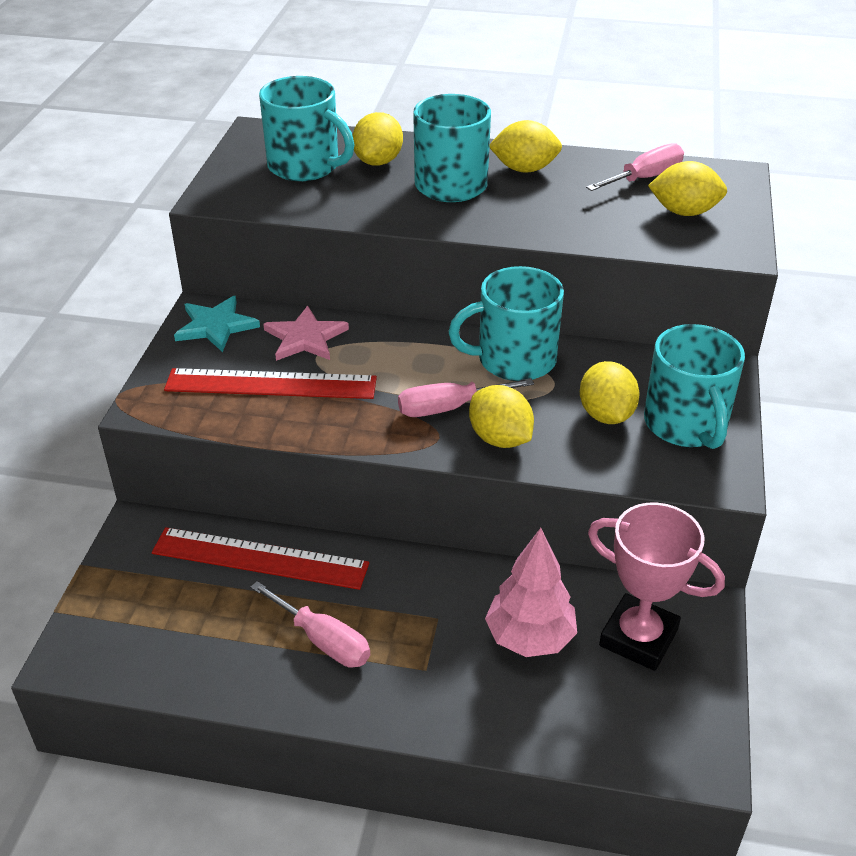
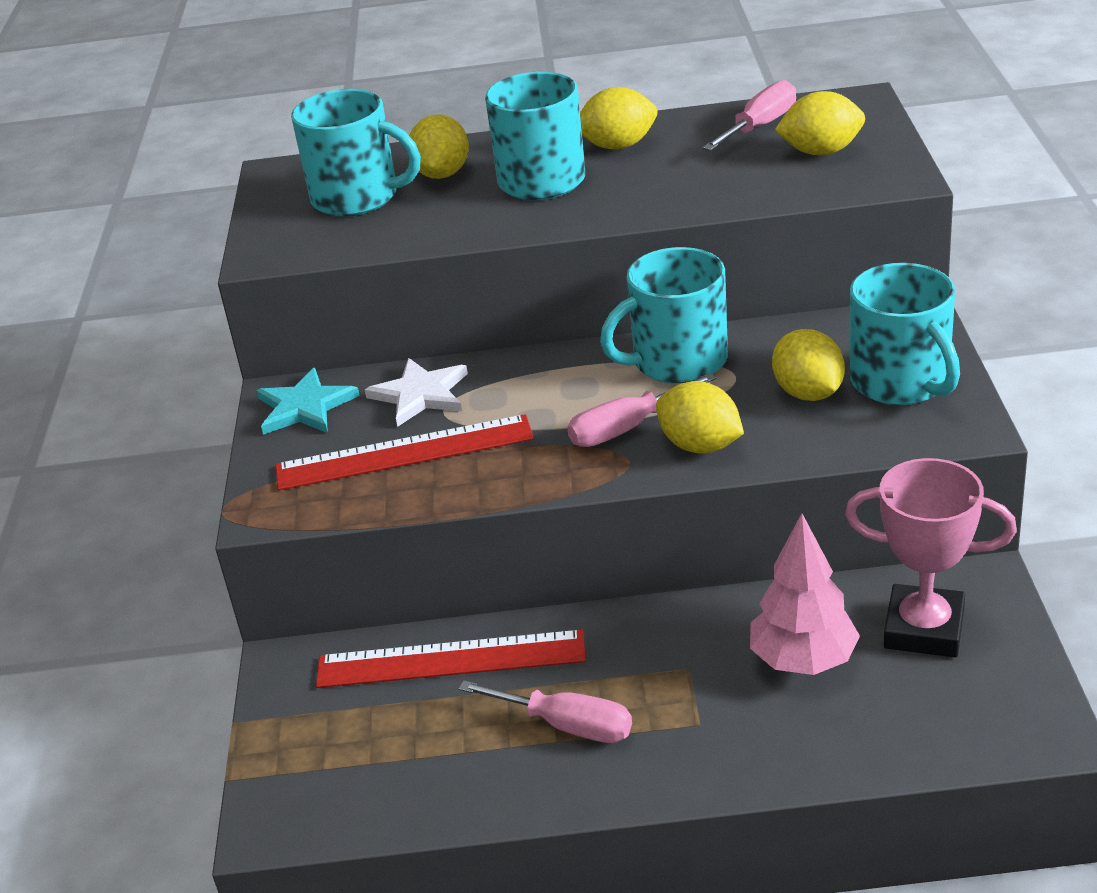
camera: 10 degrees left, 5 degrees down
pink star [263,305,349,361] -> white star [365,358,468,427]

